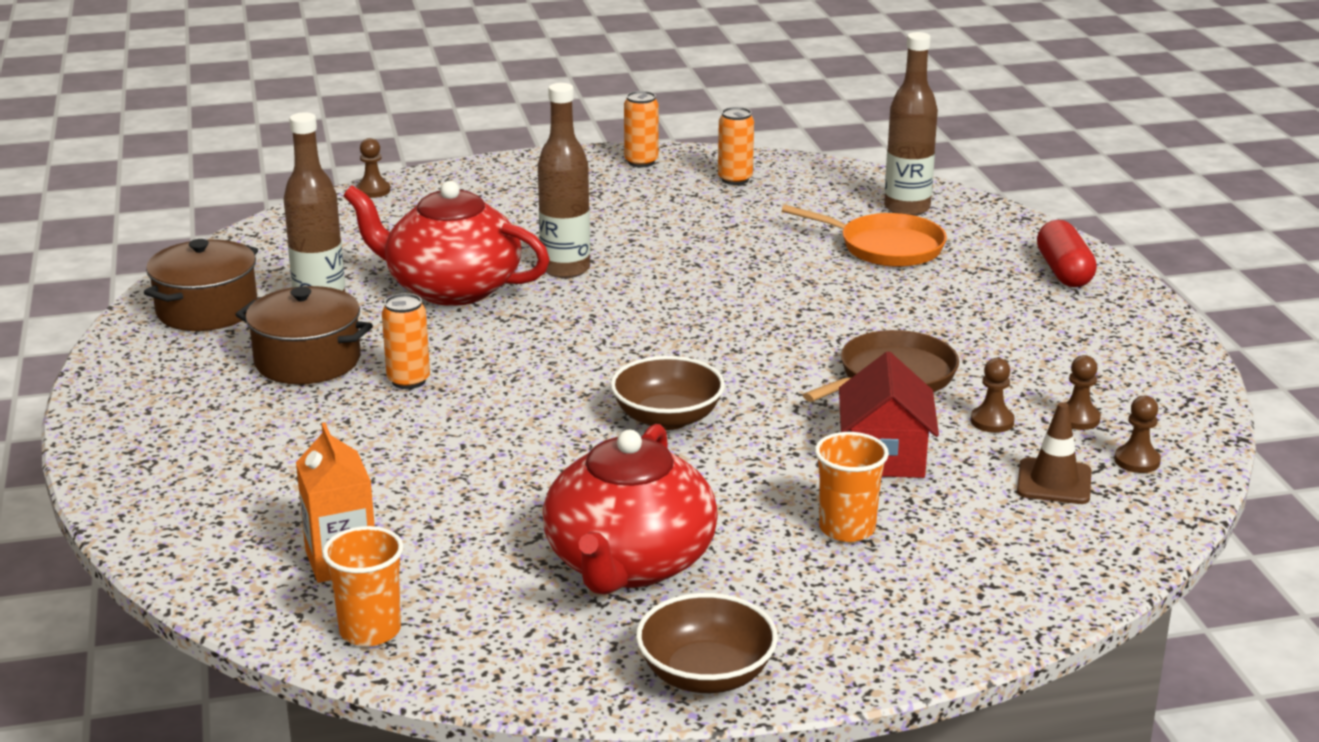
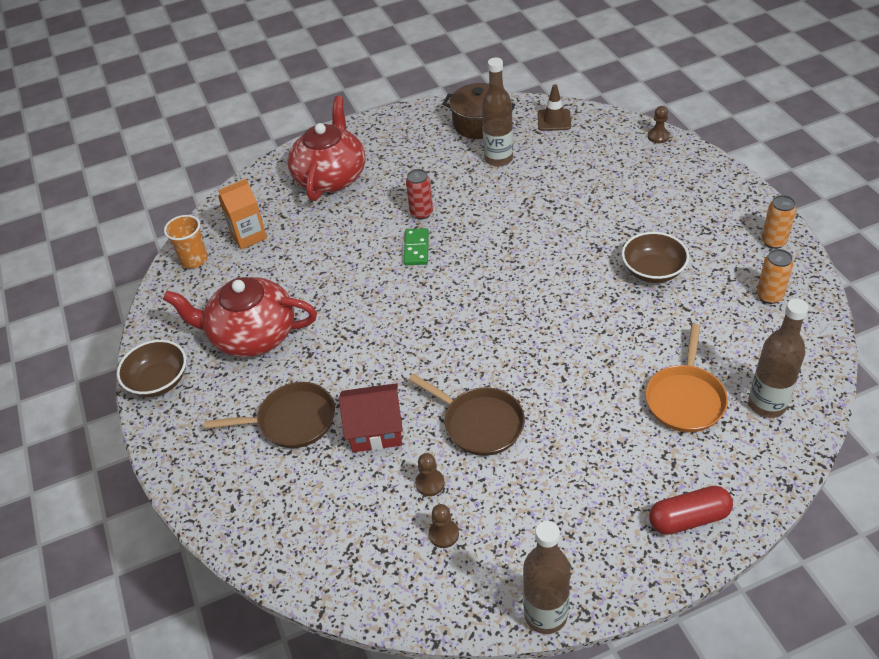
camera: 85 degrees right, 20 degrees up
brown pot [235,286,373,384] -> none
red teapot [343,181,550,306] -> red teapot moved to [287,96,366,201]
orange can [382,293,430,389] -> red can [406,169,433,220]
brown bottle [538,83,590,278] -> brown bottle moved to [523,521,570,634]
brown bowl [610,356,725,430] -> brown bowl moved to [622,232,689,283]
orange cup [815,432,889,542] -> brown pan [204,382,335,448]
brown traffic cone [1017,402,1091,504] -> brown traffic cone moved to [538,84,571,131]
brown pawn [1114,395,1161,473] -> none
none -> green domino [404,228,429,265]

